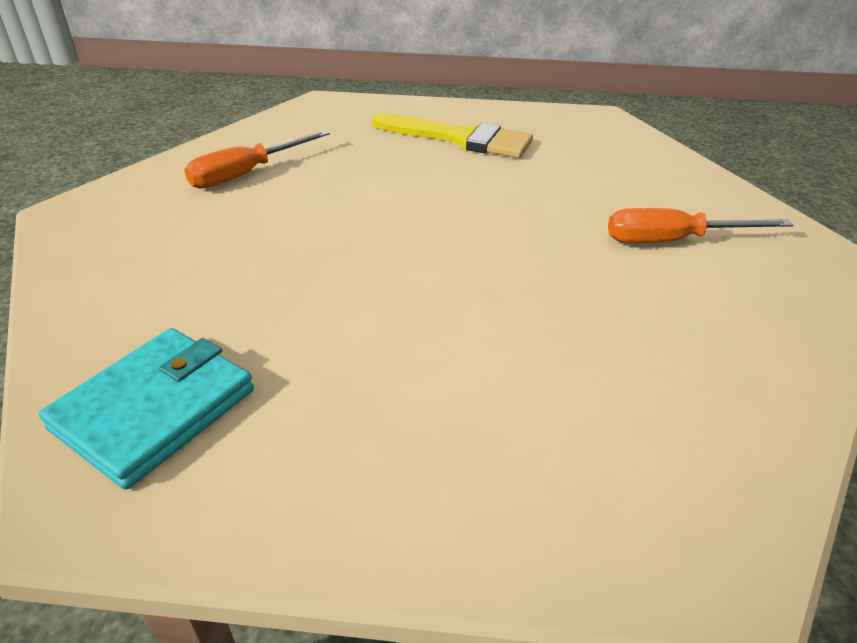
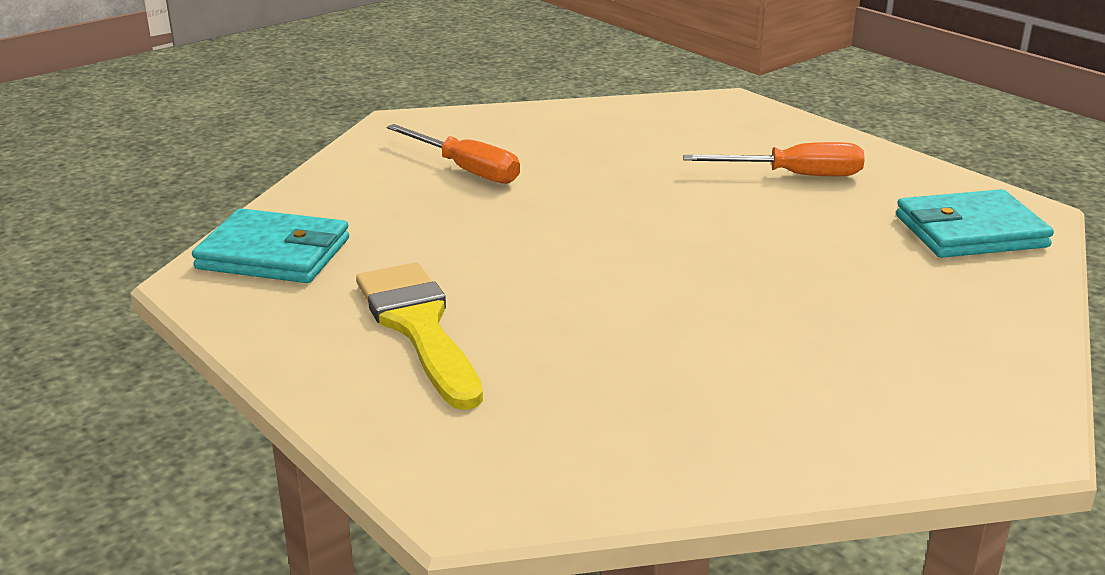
camera: 135 degrees left, 10 degrees down
orange screwdriver [184,130,330,189] -> orange screwdriver moved to [683,142,865,176]
none -> turquoise wallet [192,208,349,283]

